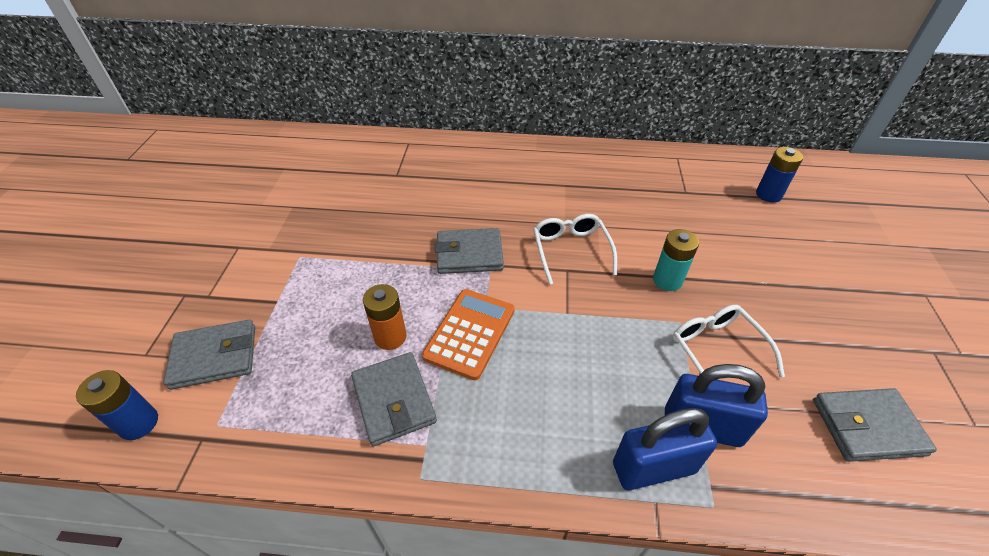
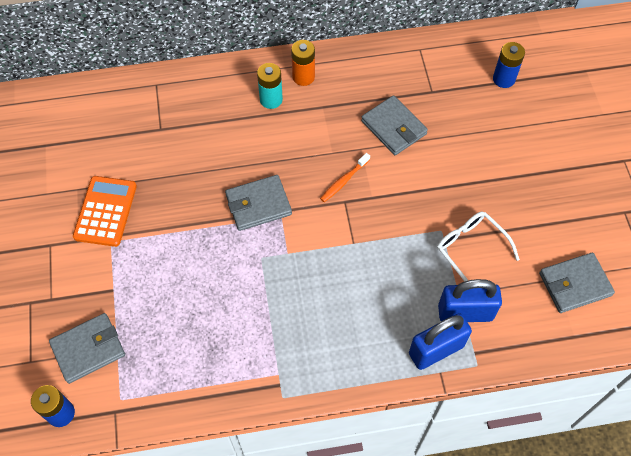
camera: 15 degrees left, 15 degrees up
grey wallet [351,352,437,446] -> grey wallet moved to [361,95,428,155]
orange battery [363,284,406,350] -> orange battery moved to [291,40,315,86]
orange calculator [422,289,515,380] -> orange calculator moved to [73,176,137,247]
white glasses [533,214,617,285] -> orange toothbrush [320,153,370,202]
turquoise battery [653,229,699,291] -> turquoise battery moved to [257,63,283,109]

